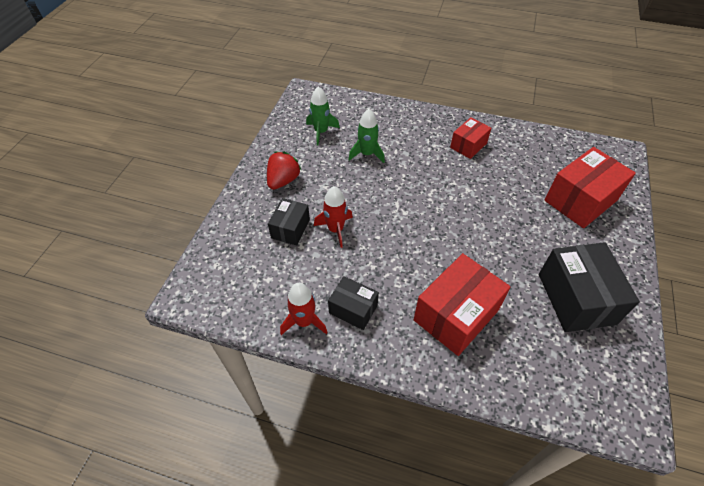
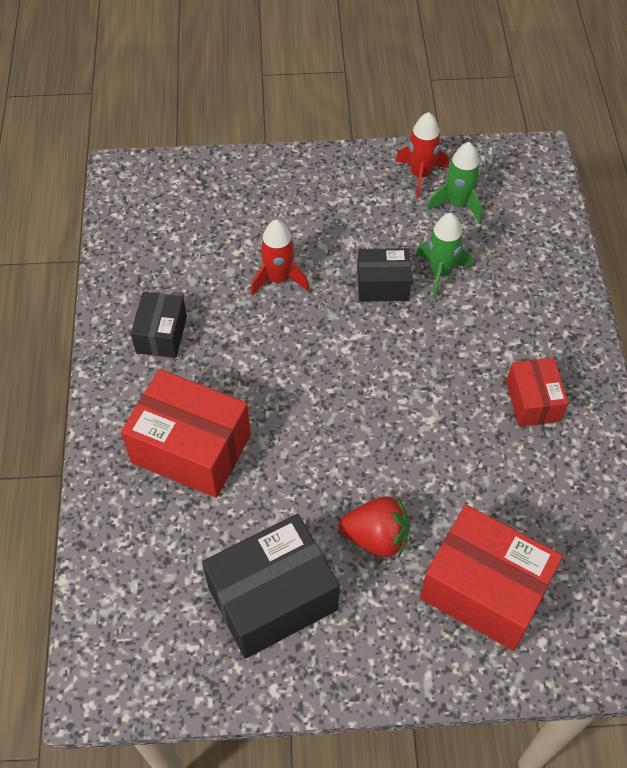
camera: 70 degrees right, 5 degrees up
red strawberry [267,152,301,190] -> red strawberry moved to [339,497,409,558]
black box [268,198,310,245] -> black box moved to [357,248,412,302]
red rocket [280,283,328,335] -> red rocket moved to [395,112,449,198]
red box [450,117,492,159] -> red box turned 60 degrees clockwise [506,358,568,427]

